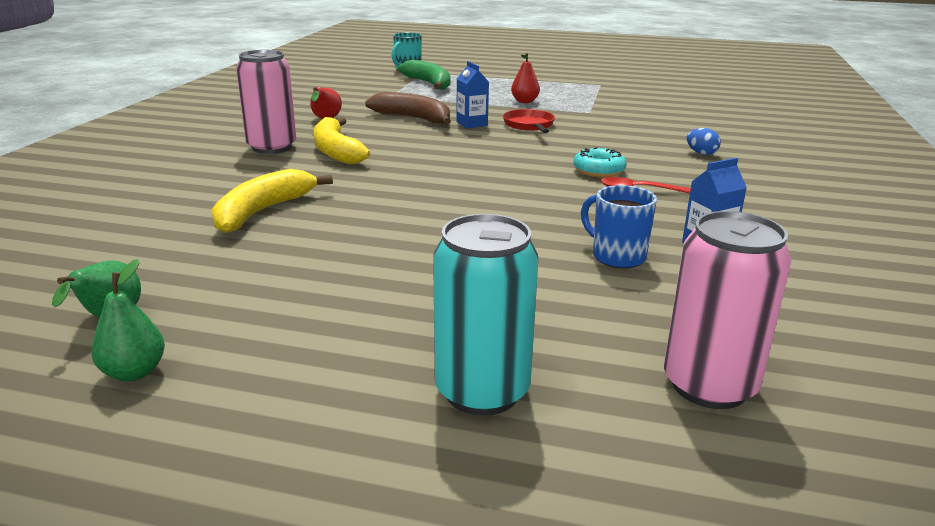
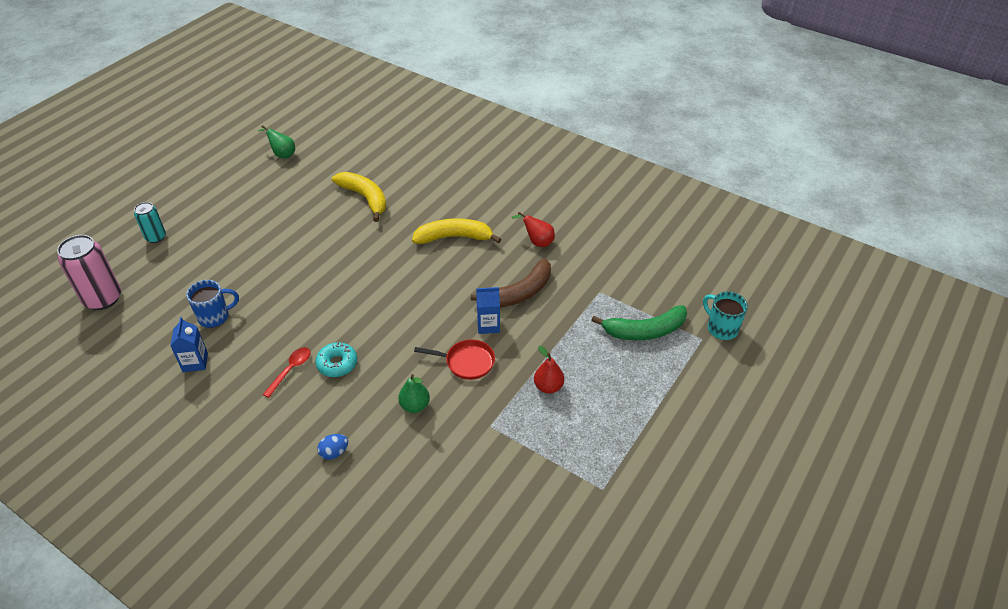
camera: 110 degrees right, 20 degrees up
green pear [91,259,165,382] -> green pear moved to [398,374,430,413]
pink can [236,50,296,154] -> none
turquoise can [433,214,538,416] -> turquoise can [134,202,166,243], size x0.58

